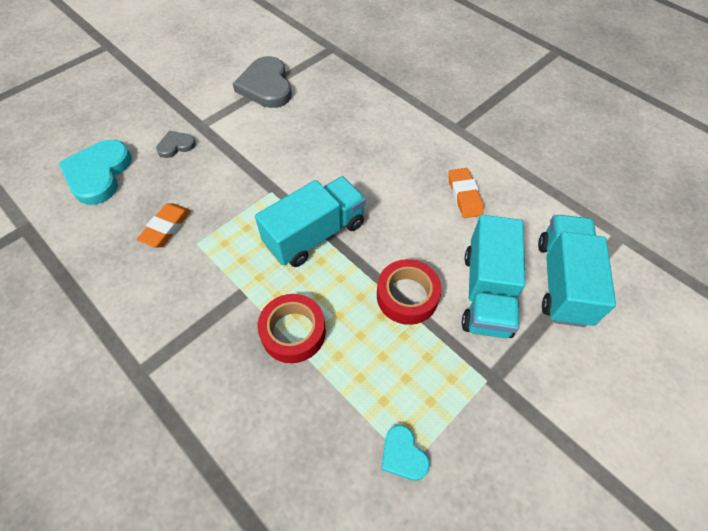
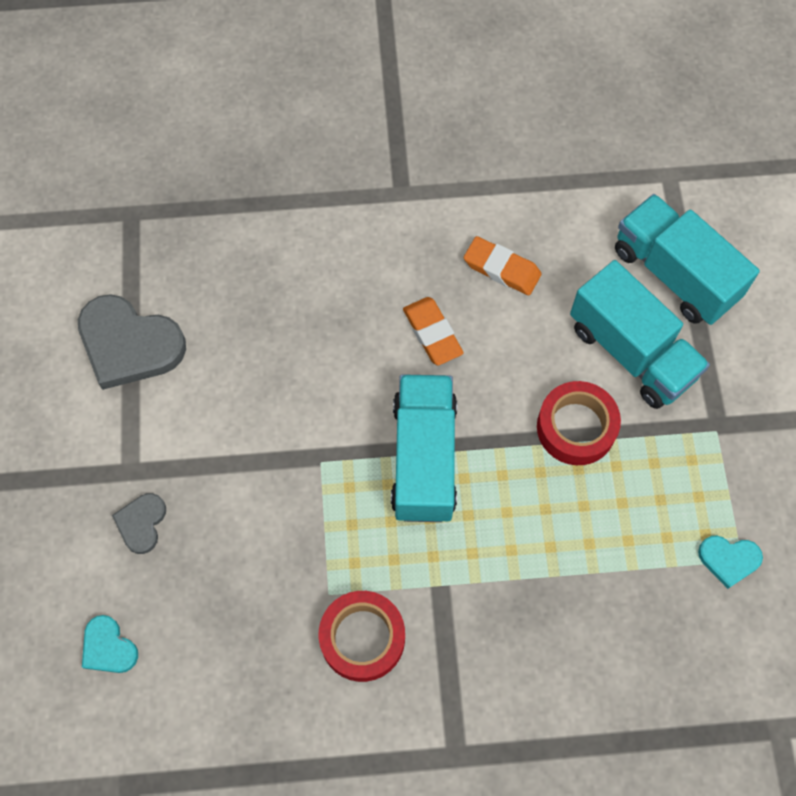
camera: 50 degrees left, 10 degrees up
turquoise heart [59,140,132,205] -> turquoise heart [82,615,138,673], size x0.51
orange eraser [137,203,191,248] -> orange eraser moved to [403,297,464,365]
red tape [258,294,326,363] -> red tape moved to [319,591,405,682]

